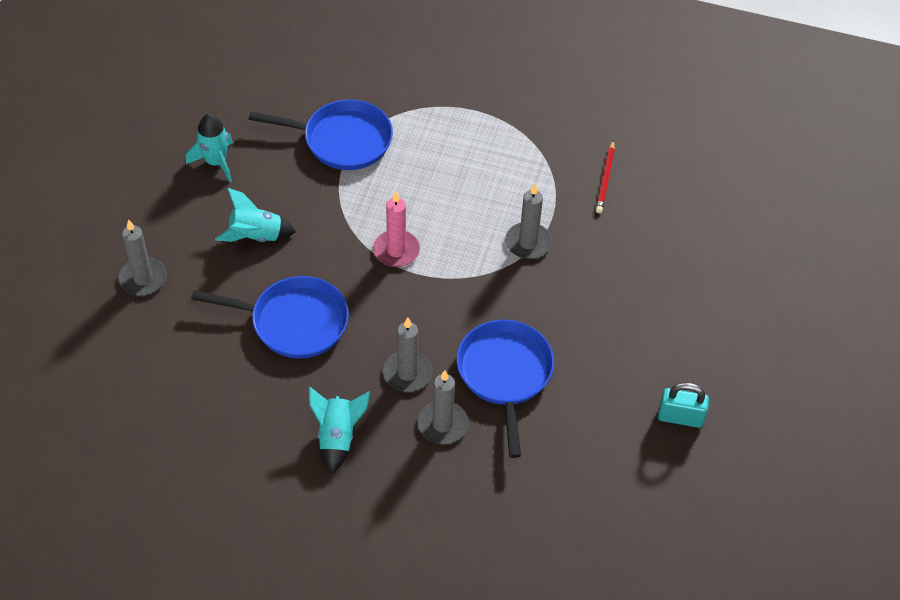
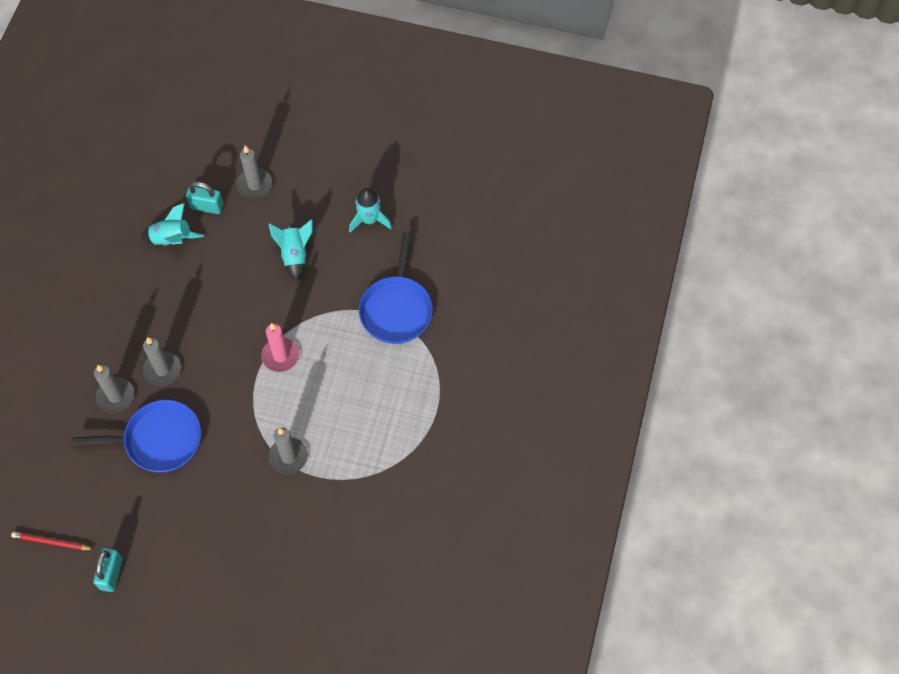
camera: 90 degrees right, 10 degrees up
blue pan [191,276,349,359] -> none
turquoise rocket [309,387,370,474] -> turquoise rocket moved to [141,203,204,246]
red pencil [596,140,615,213] -> red pencil moved to [11,532,94,550]
none -> turquoise padlock [186,182,223,214]

